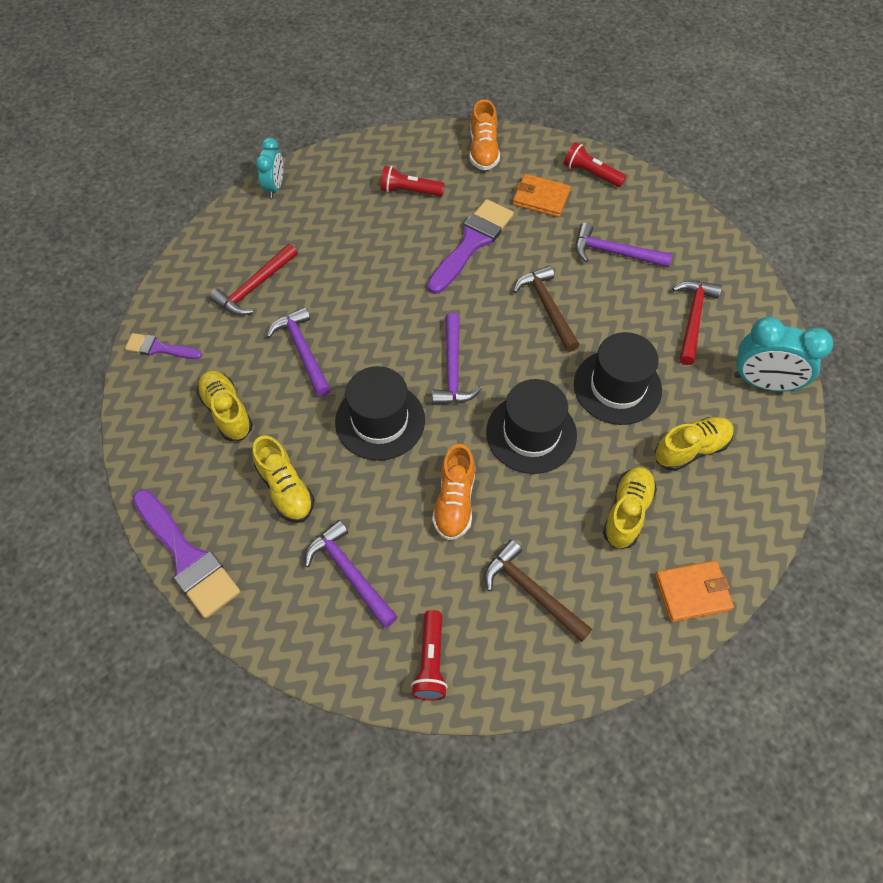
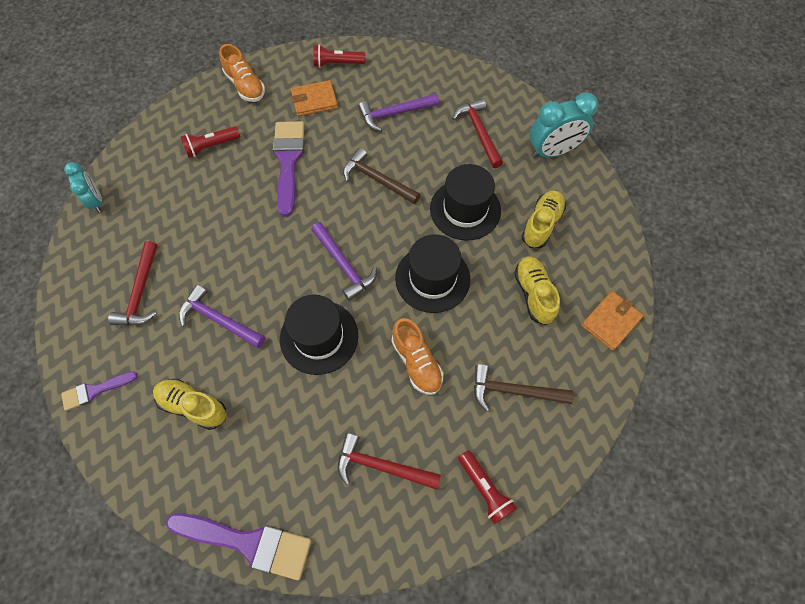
camera: 35 degrees left, 5 degrees up
yellow shoe [252,435,314,523] -> none
purple hammer [305,520,397,628] -> red hammer [338,433,441,490]

